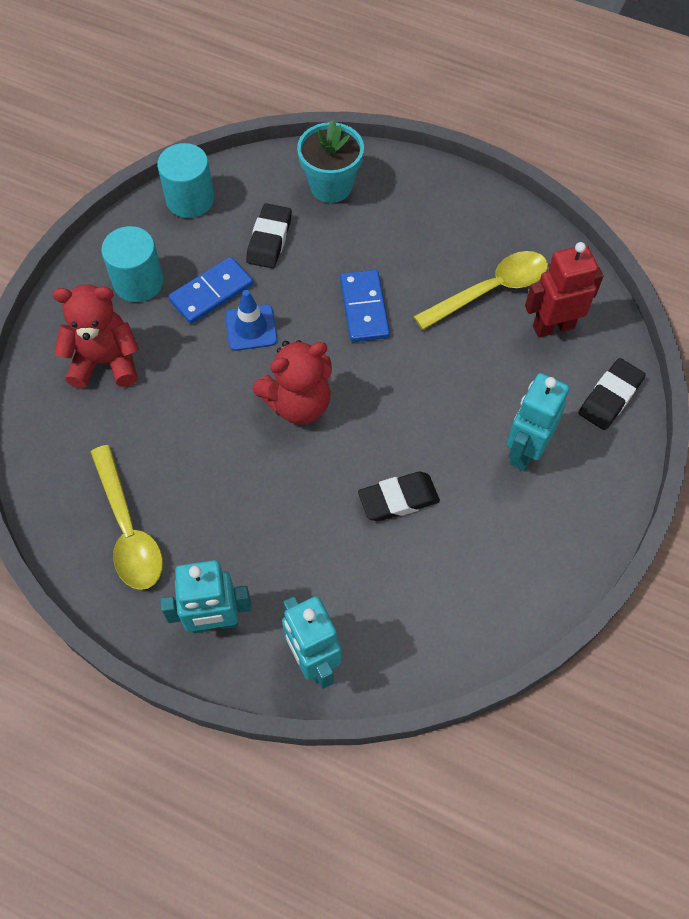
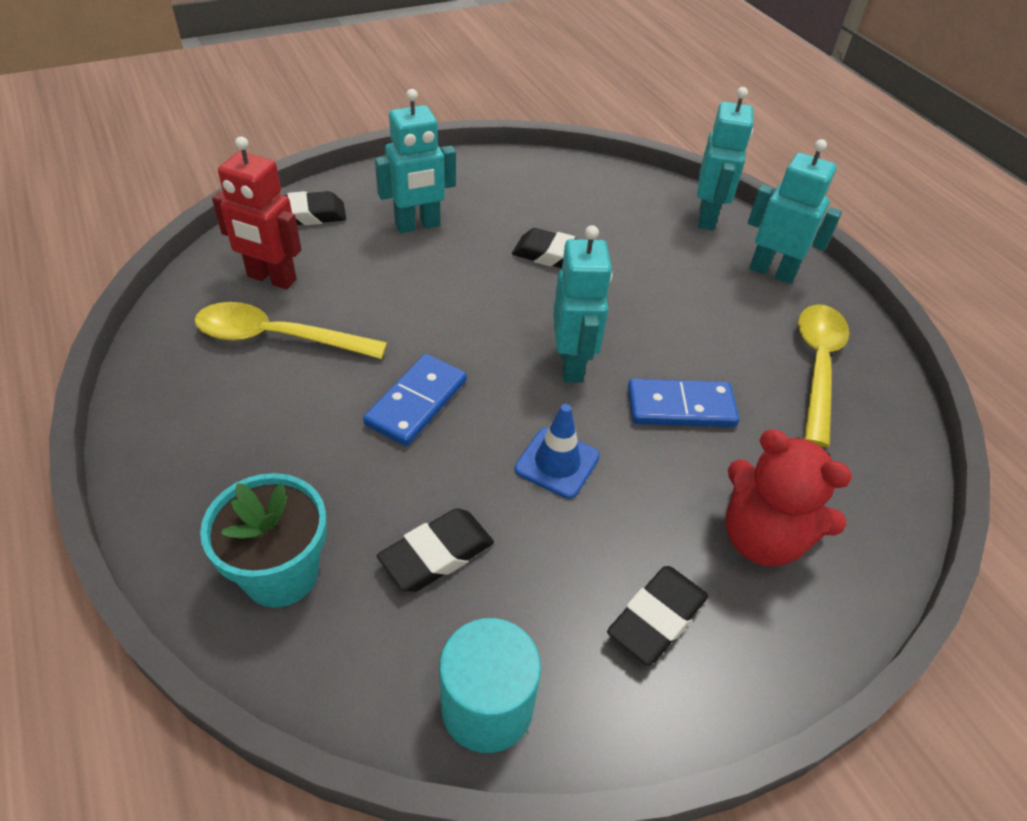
camera: 145 degrees left, 15 degrees down
turquoise cylinder [101,226,164,302] -> black eraser [607,566,708,665]
blue domino [168,257,253,324] -> blue domino moved to [628,379,739,427]
red teddy bear [253,340,332,424] -> turquoise robot [553,225,613,382]

